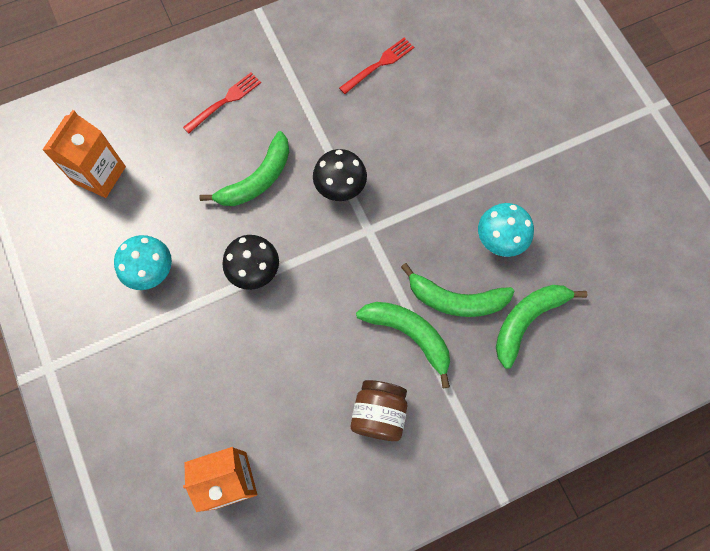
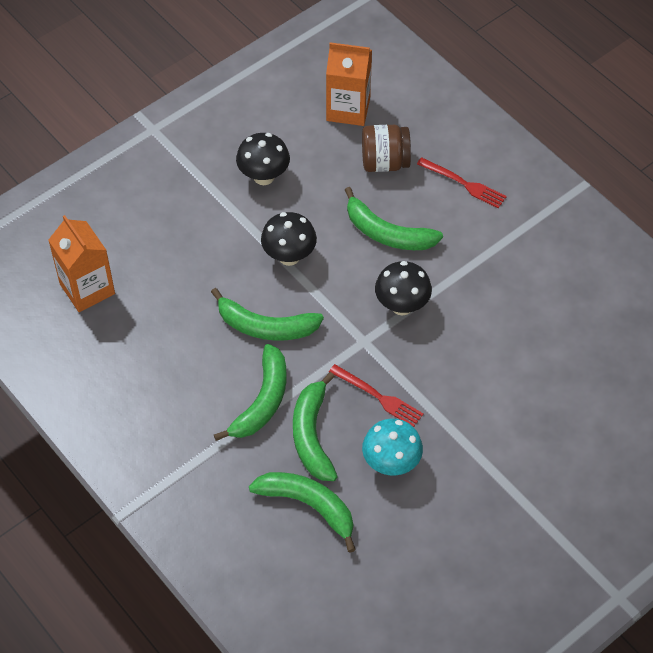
camera: 75 degrees right, 15 degrees down
turquoise mushroom [114,235,172,290] -> black mushroom [236,133,290,185]
red fork [339,37,414,94] -> red fork moved to [329,364,424,427]
brown jar [351,380,407,441] -> brown jar moved to [362,125,411,172]
none -> green banana [211,288,324,341]

